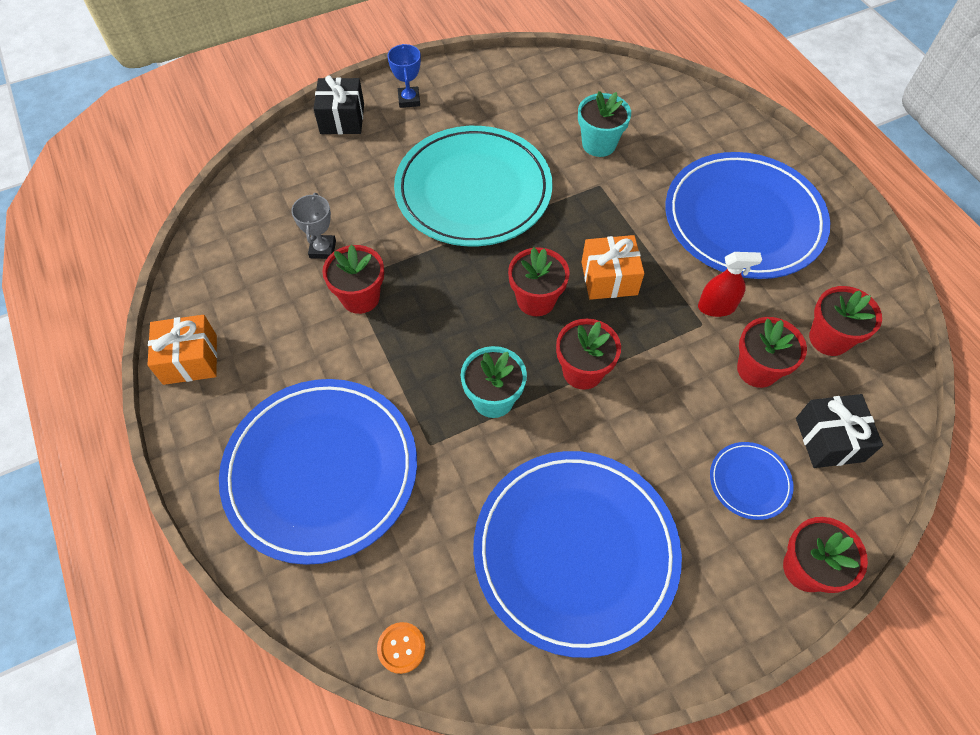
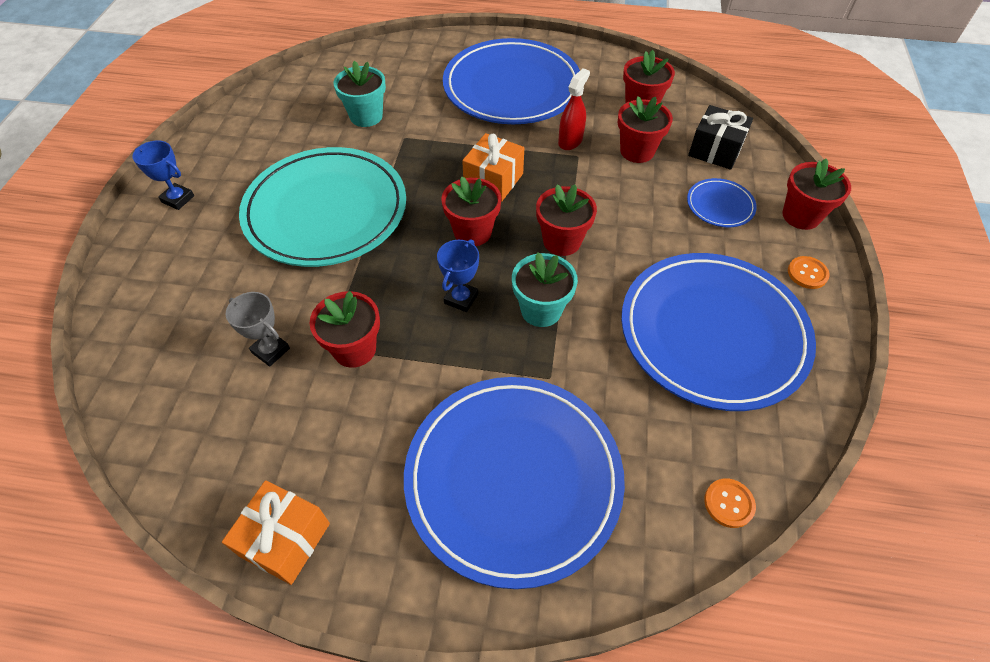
camera: 55 degrees left, 5 degrees down
black gift [314,75,364,134] -> none
none -> blue trophy [437,239,479,312]
none -> orange button [788,256,830,289]

